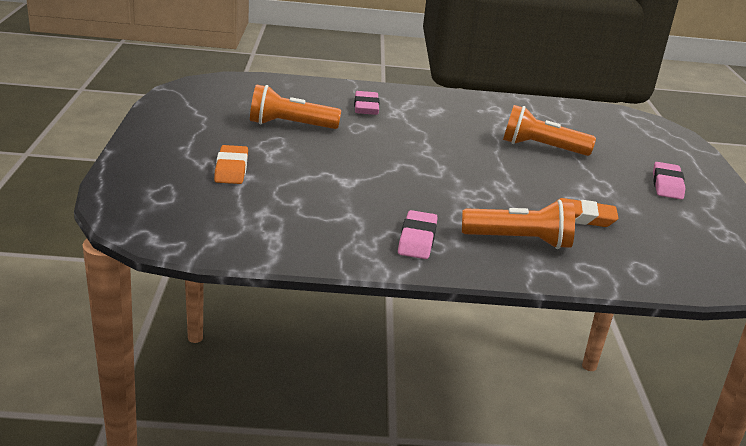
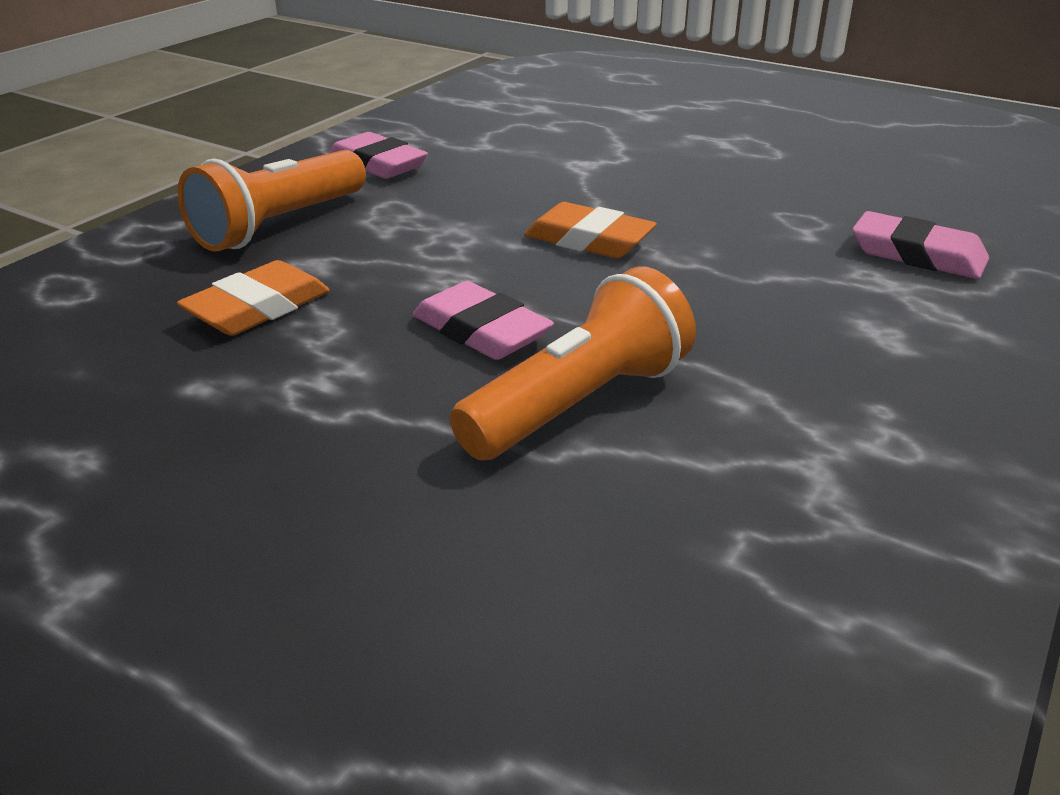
camera: 125 degrees right, 5 degrees up
orange eraser [214,145,248,184] -> orange eraser moved to [524,202,657,258]
orange flashlight [250,84,341,129] -> none
pink eraser [653,162,685,200] -> pink eraser moved to [413,281,554,360]

